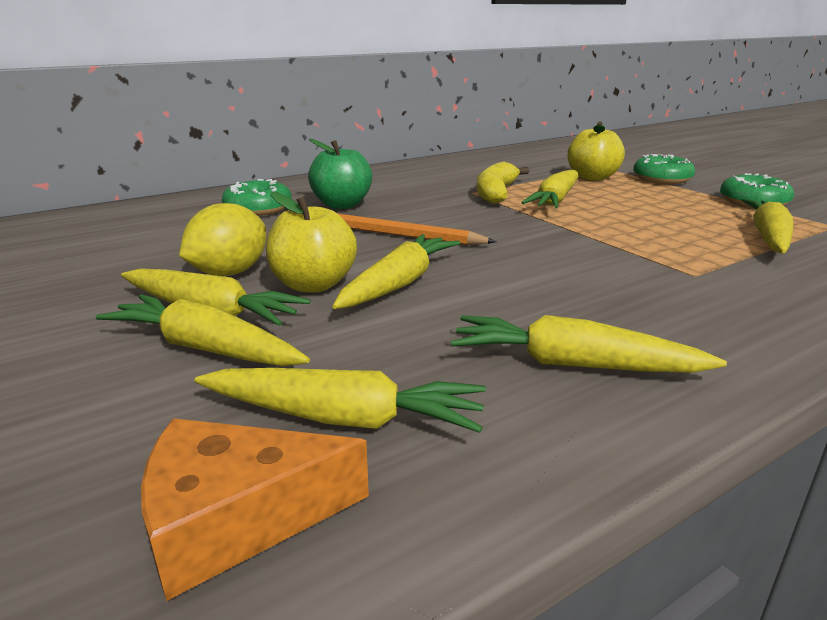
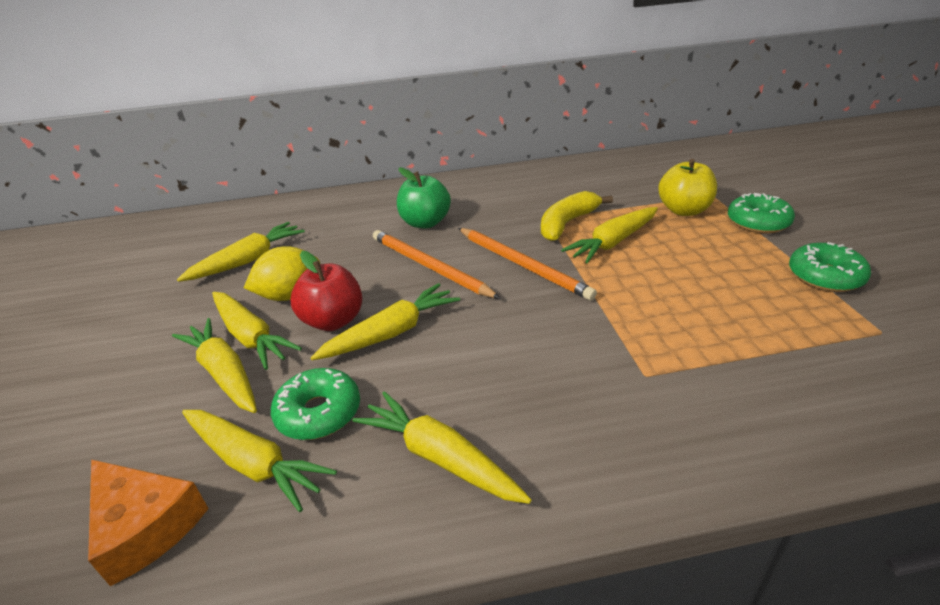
camera: 25 degrees right, 10 degrees up
orange cheese [141,418,369,601] -> orange cheese turned 150 degrees counterclockwise [88,460,209,586]
green donut [222,179,291,216] -> green donut moved to [271,368,360,440]
yellow apple [266,191,357,293] -> red apple [291,251,362,331]
yellow carrot [742,199,793,253] -> yellow carrot moved to [177,222,305,282]
none -> orange pencil [458,228,597,301]

